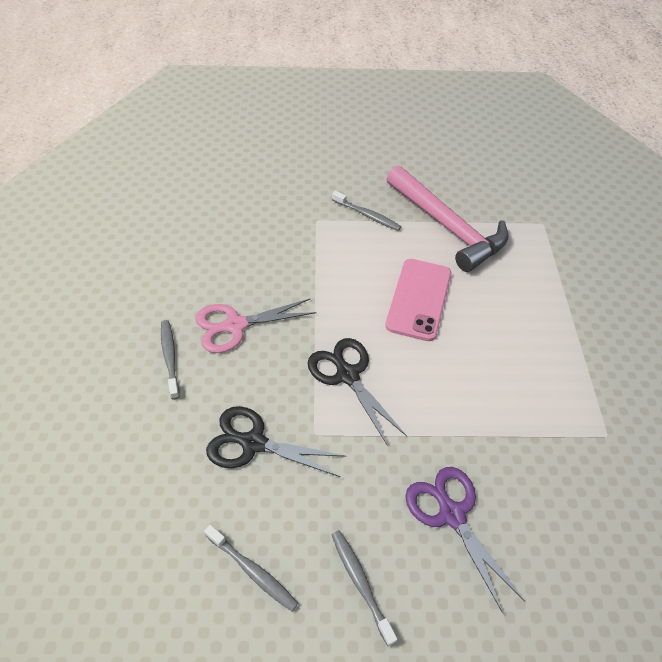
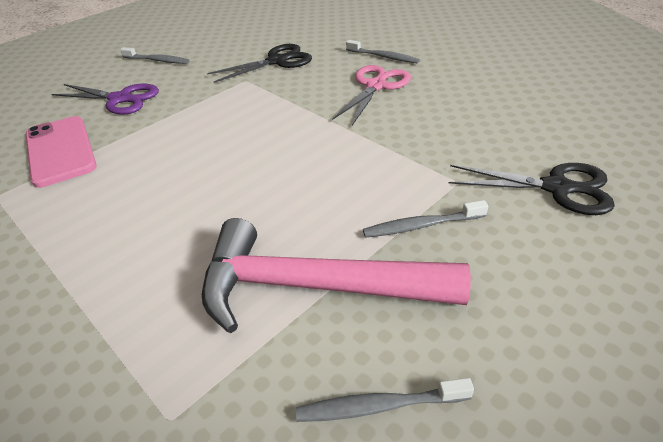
camera: 140 degrees right, 10 degrees down
grey toothbrush [204,525,298,611] -> grey toothbrush moved to [296,378,474,422]
black scissors [308,338,407,446] -> black scissors moved to [449,163,615,215]
pink phone [385,259,451,341] -> pink phone moved to [25,116,97,188]

